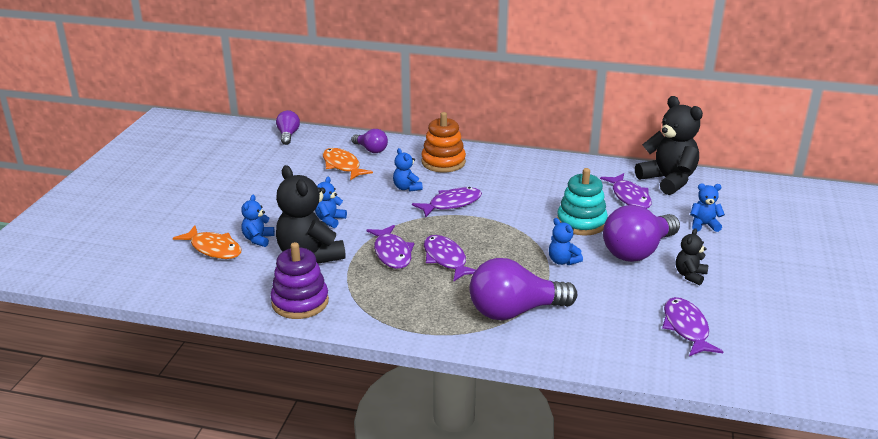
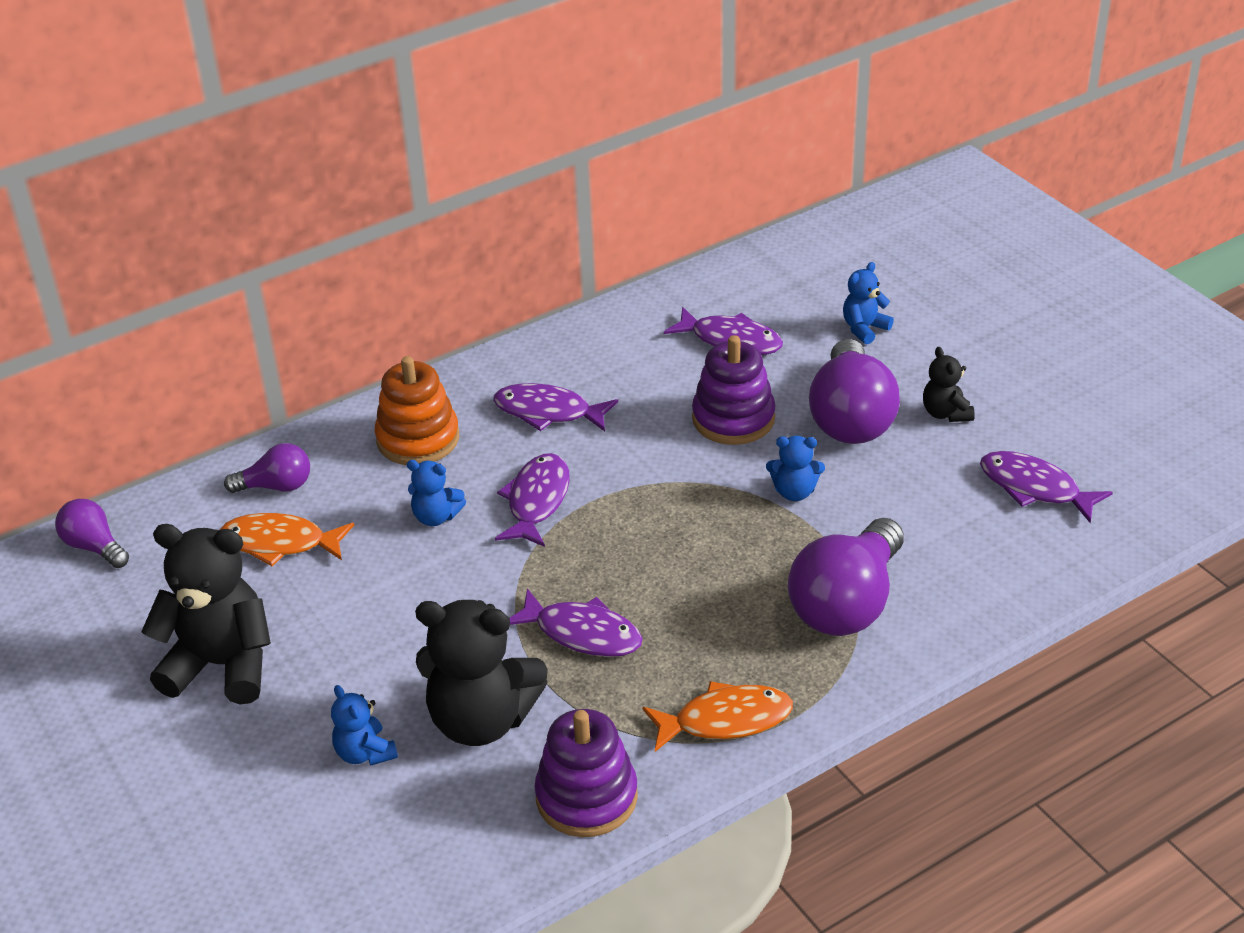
camera: 45 degrees left, 10 degrees up
orange fish [173,226,241,259] -> orange fish moved to [642,681,793,752]
blue teddy bear [315,177,347,228] -> none
purple fish [424,235,476,282] -> purple fish moved to [493,383,618,431]
turquoise stacking toy [557,168,608,236] -> purple stacking toy [692,335,776,445]
black teddy bear [635,96,703,195] -> black teddy bear moved to [141,524,271,704]

